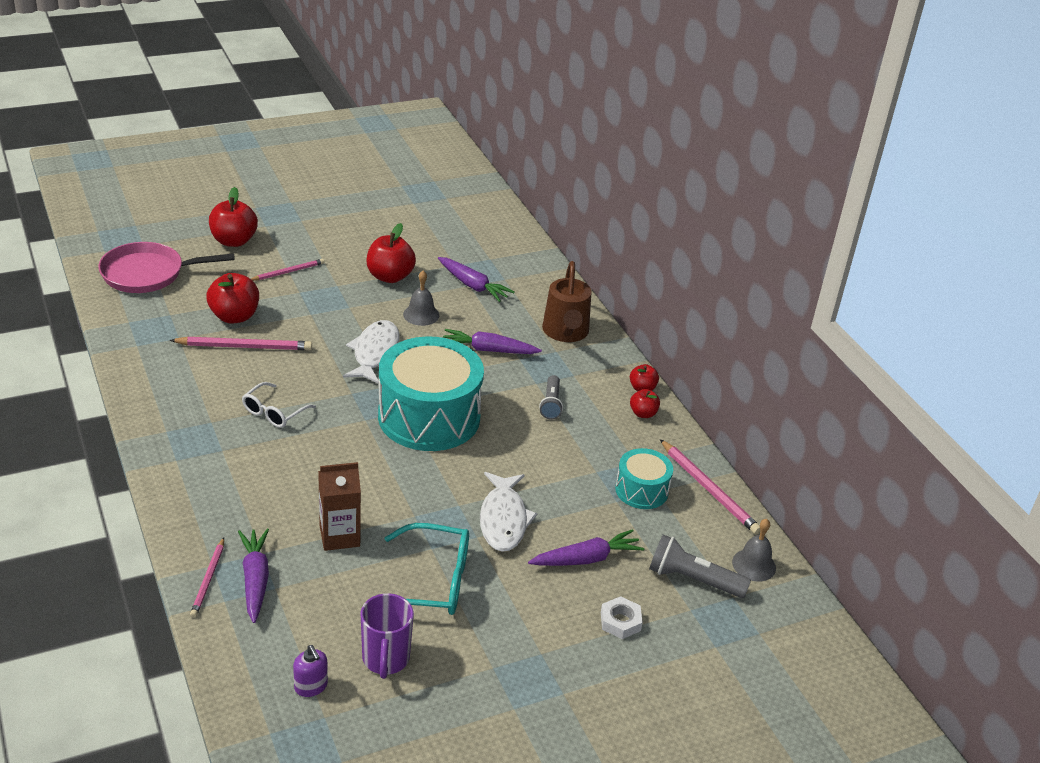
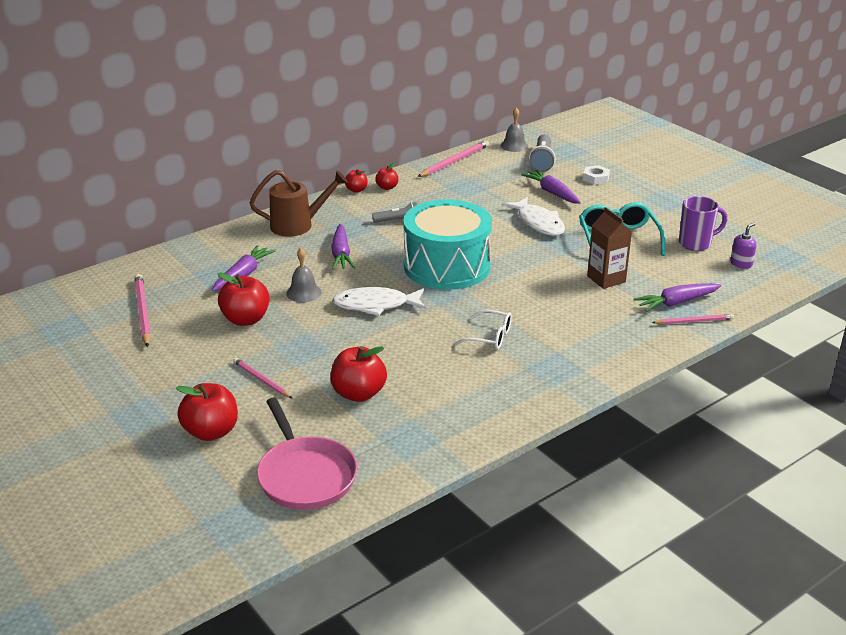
camera: 100 degrees left, 5 degrees down
pink pencil [170,337,312,350] -> pink pencil moved to [134,274,151,347]
white fish [480,472,537,552] -> white fish turned 75 degrees clockwise [503,197,565,236]
turquoise drum [615,448,673,509] -> none

